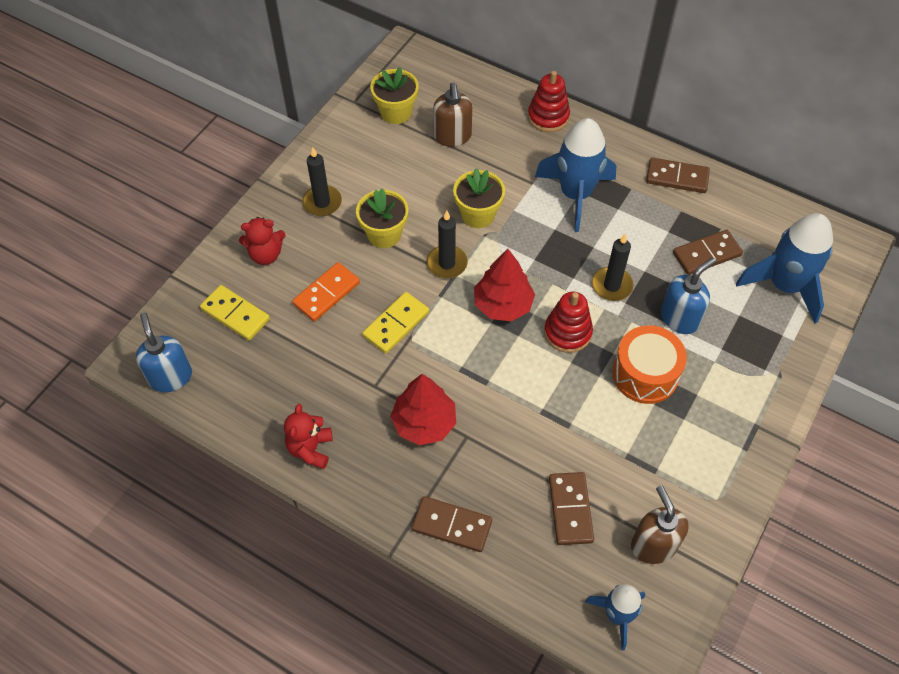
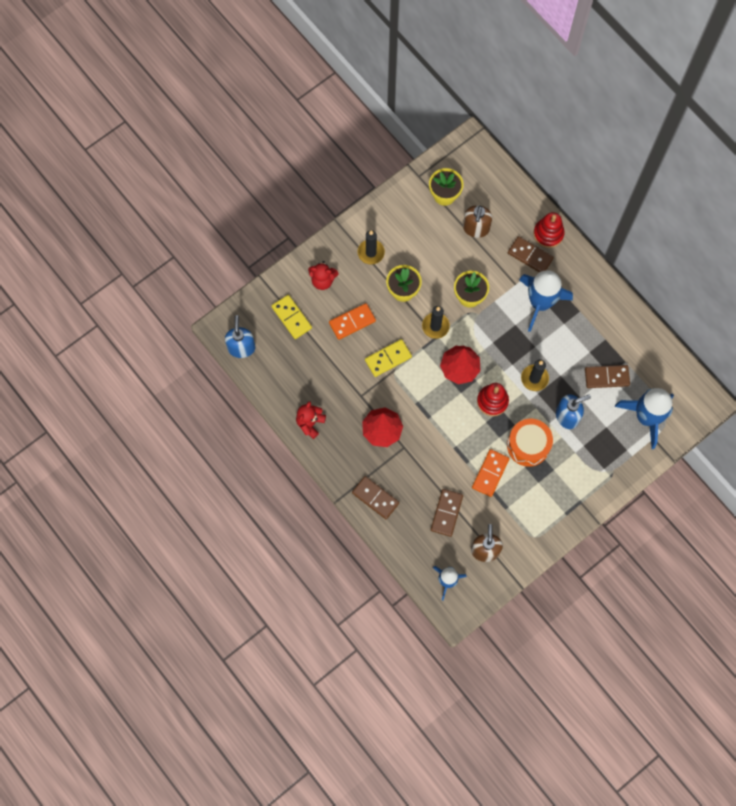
camera: 20 degrees right, 15 degrees up
brown domino [646,158,710,193] -> brown domino moved to [508,236,554,273]
none -> orange domino [472,449,510,497]

